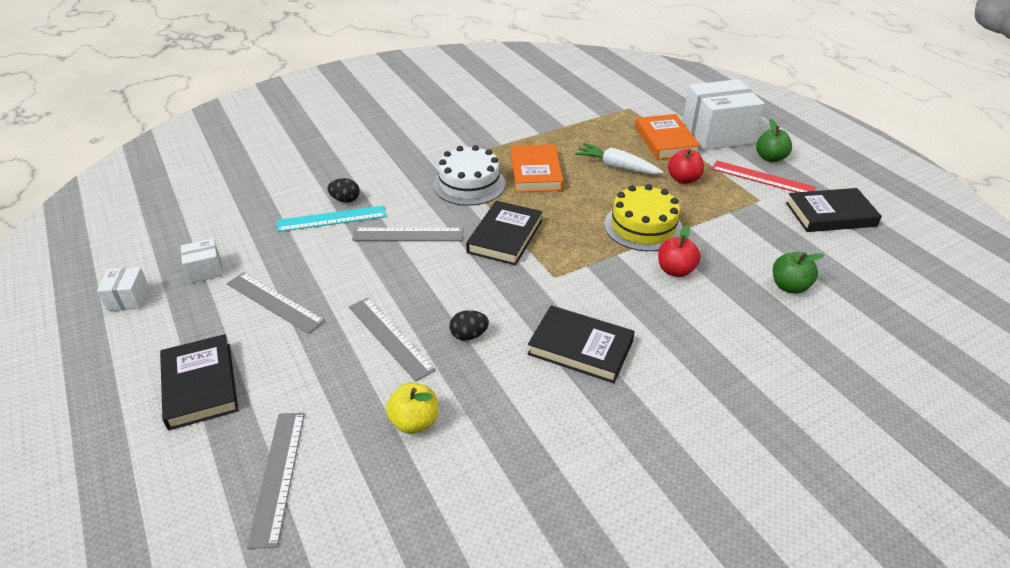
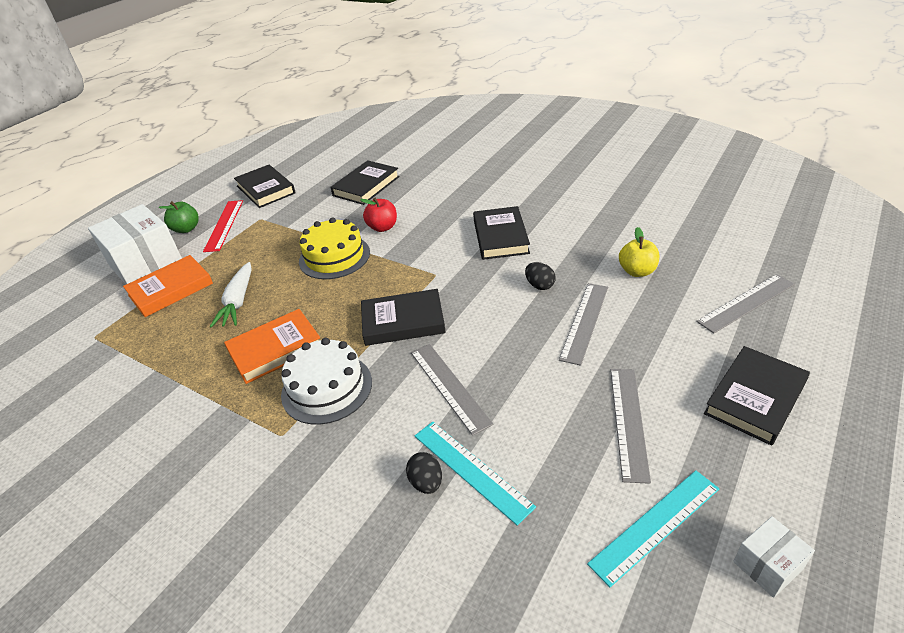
camera: 115 degrees left, 0 degrees up
white box [181,238,223,284] -> turquoise ruler [587,470,719,587]
red apple [668,149,704,184] -> none
green apple [773,252,824,294] -> black book [330,160,400,205]

